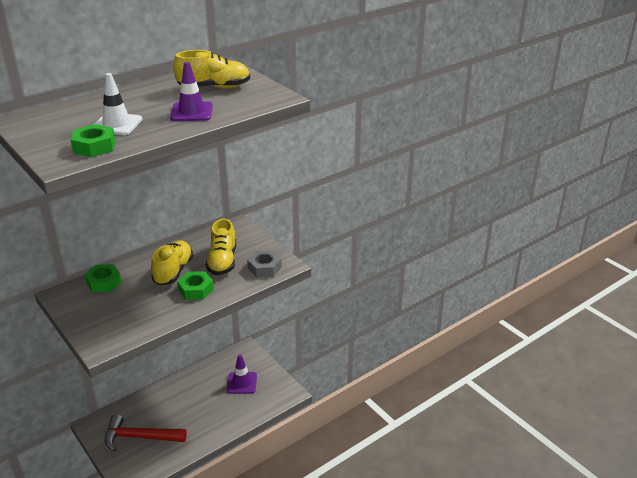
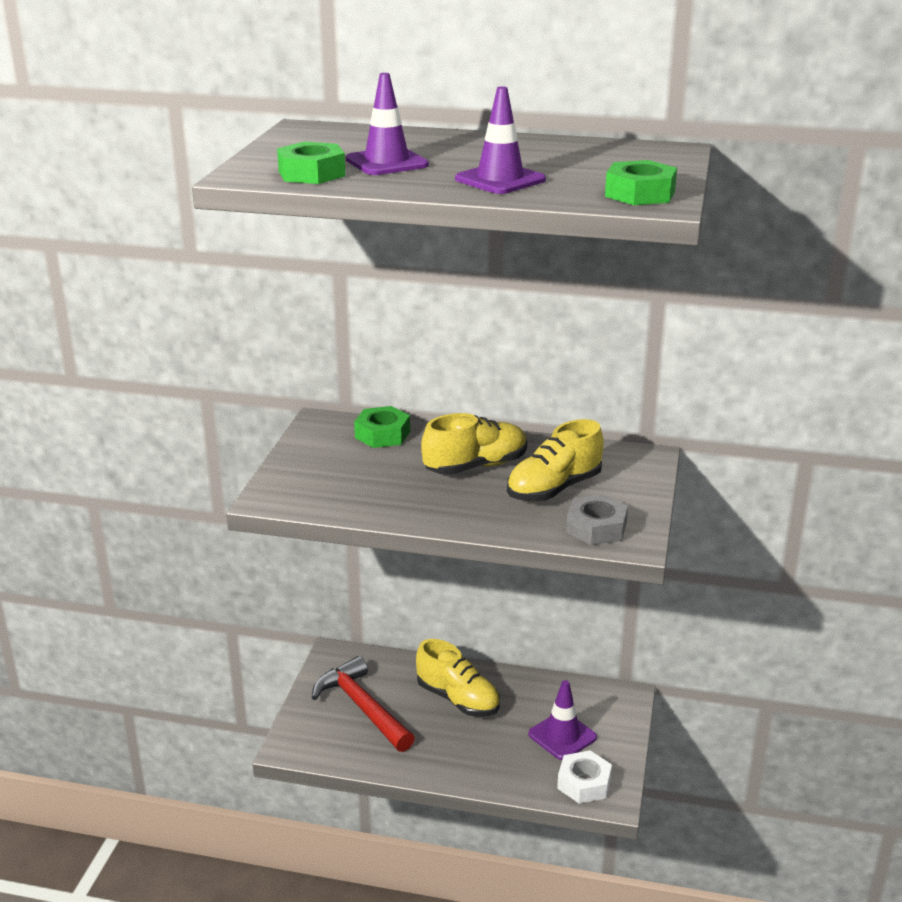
camera: 50 degrees right, 5 degrees down
white traffic cone [95,73,142,135] -> purple traffic cone [346,73,429,175]
yellow shoe [173,50,250,88] -> yellow shoe moved to [416,639,500,717]
green nut [177,271,214,300] -> green nut moved to [605,160,677,205]
none -> white nut [557,750,612,804]

